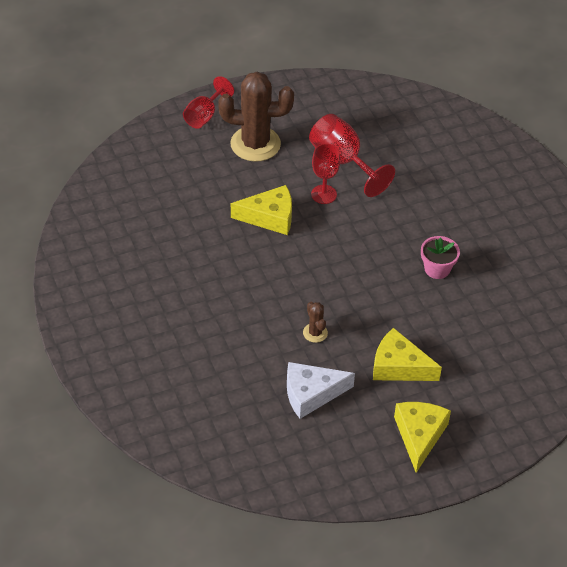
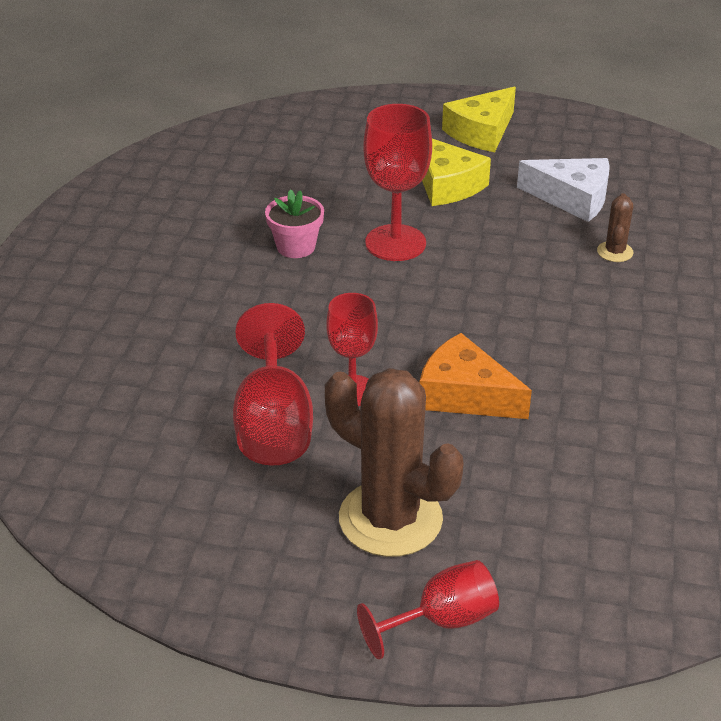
camera: 145 degrees left, 10 degrees down
yellow cheese [231,185,292,235] -> orange cheese [420,333,532,419]
brown cactus [303,302,328,343] -> brown cactus moved to [597,193,633,262]
none -> red goblet [363,104,432,261]

